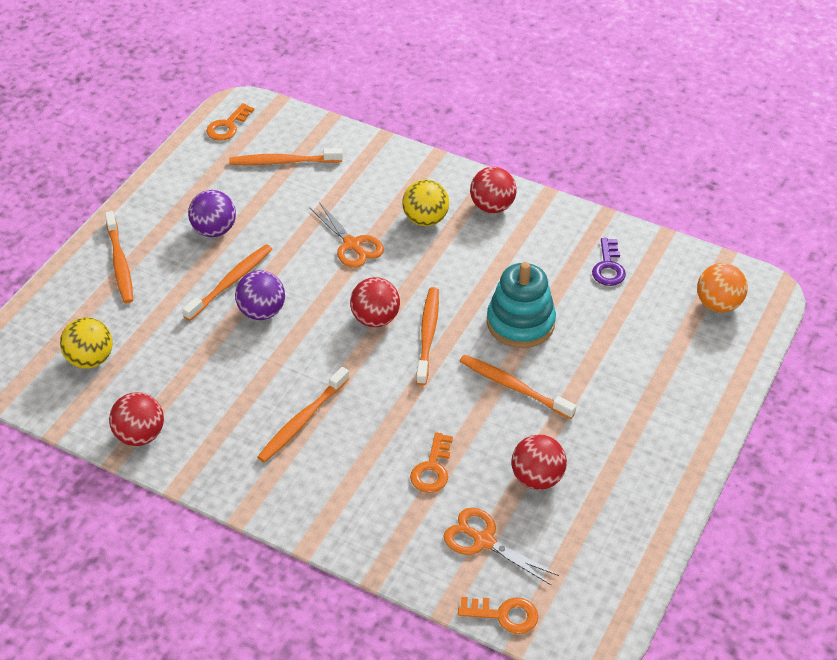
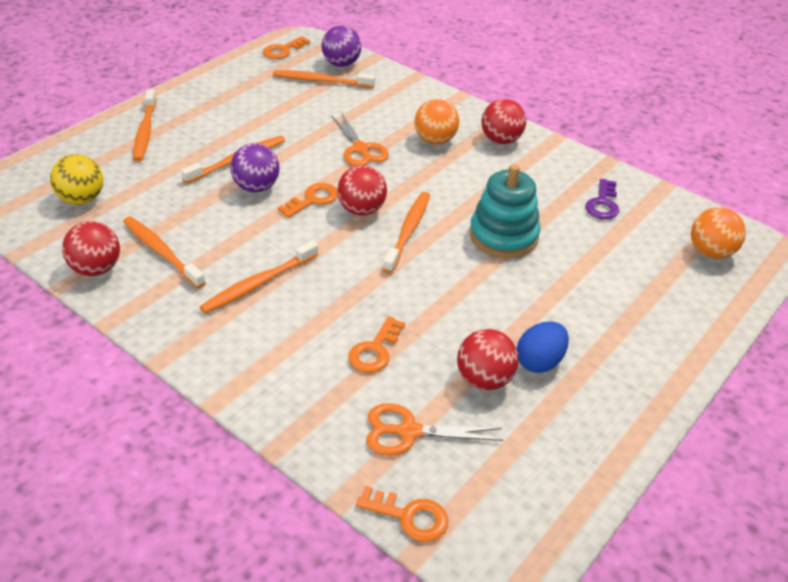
camera: 10 degrees right, 5 degrees down
purple ball [188,190,236,237] -> purple ball moved to [322,26,361,67]
yellow ball [402,179,449,226] -> orange ball [415,99,459,145]
orange scissors [443,508,559,585] -> orange scissors turned 45 degrees counterclockwise [366,403,503,456]
orange toothbrush [460,354,576,419] -> orange toothbrush moved to [123,217,206,288]
none -> orange key [278,183,338,218]
none -> blue egg [517,321,569,373]

